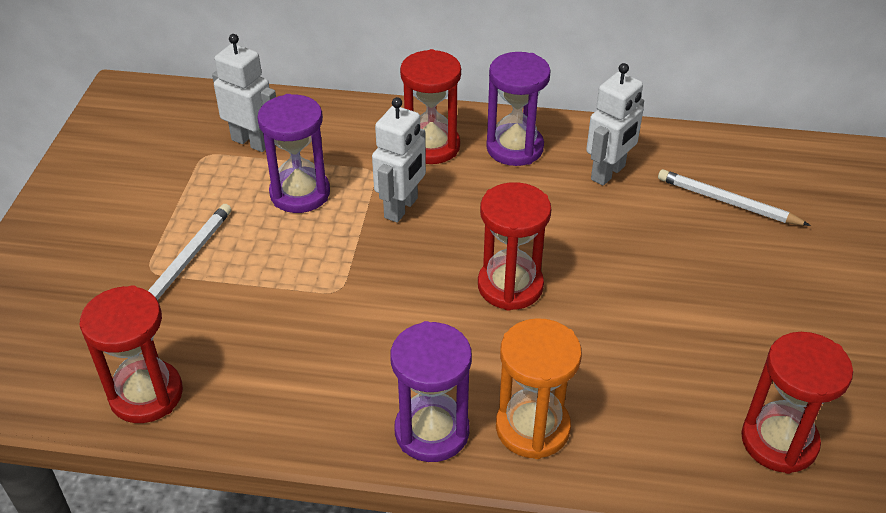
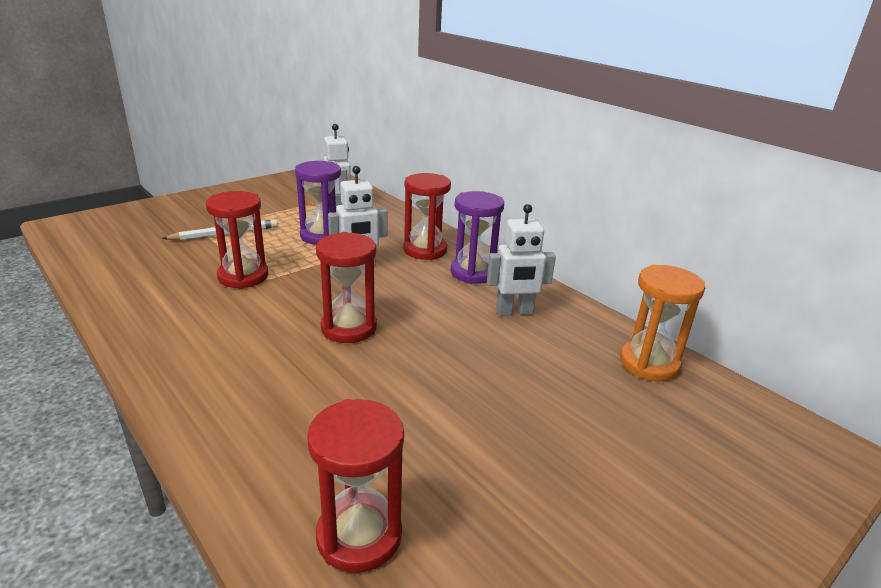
camera: 40 degrees right, 15 degrees down
red hourglass [79,285,183,423] -> red hourglass moved to [206,191,269,289]
purple hourglass [390,321,472,462] -> none
orange hourglass [496,318,582,459] -> orange hourglass moved to [620,265,705,381]
white pencil [658,169,810,226] -> none

